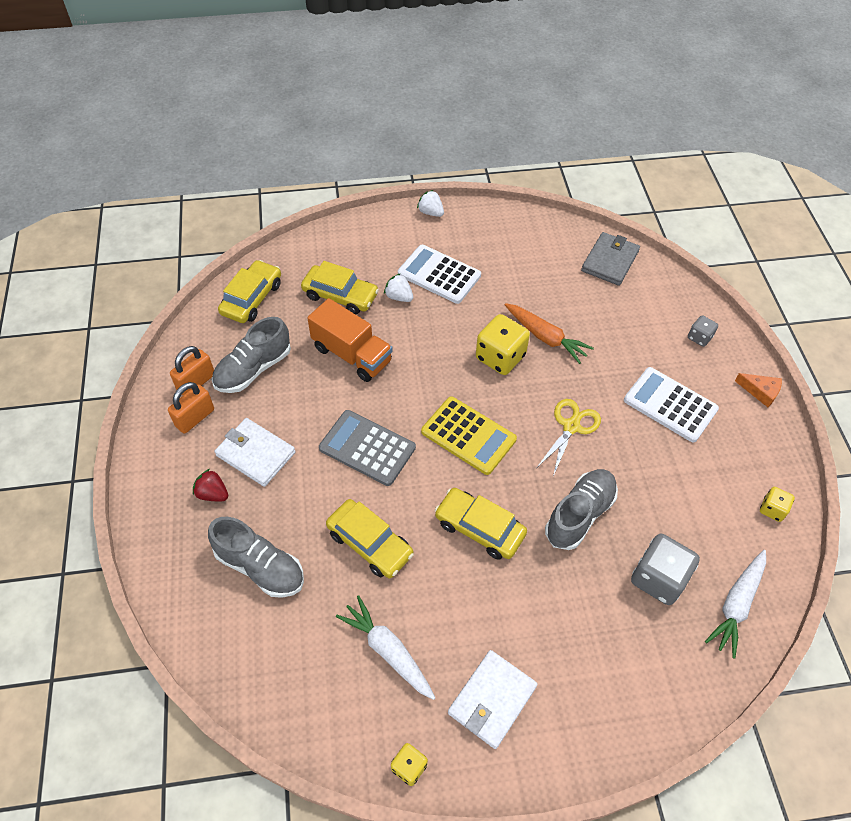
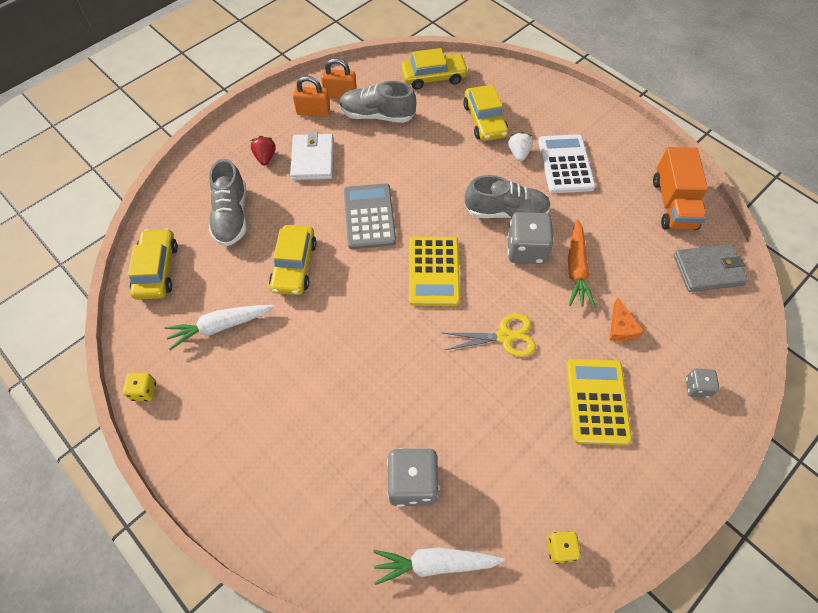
camera: 55 degrees right, 5 degrees up
orange truck [307,298,393,382] -> orange truck moved to [653,147,708,230]
white carrot [336,595,435,700] -> white carrot turned 120 degrees counterclockwise [165,305,274,350]
white strawberry [417,190,444,217] -> none
yellow car [435,488,527,560] -> yellow car moved to [128,228,178,300]
white wallet [448,650,538,749] -> none
yellow dice [476,314,530,375] -> grey dice [507,212,554,264]
grey shoe [545,469,618,550] -> grey shoe moved to [465,175,551,218]
white calculator [624,367,719,442] -> yellow calculator [566,359,632,445]
orange cheese [735,373,782,407] -> orange cheese moved to [610,298,644,341]

